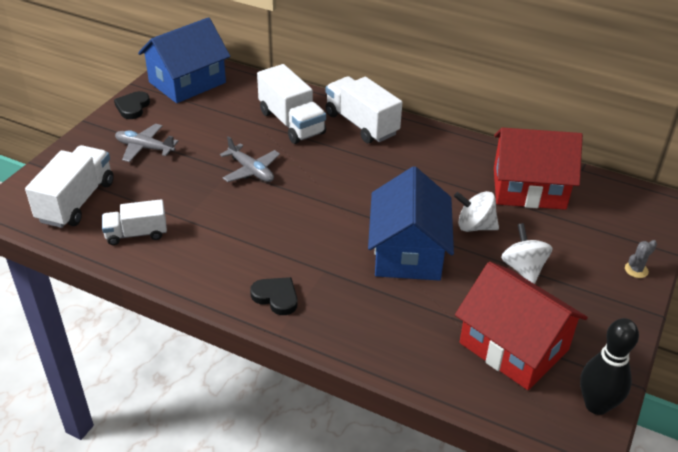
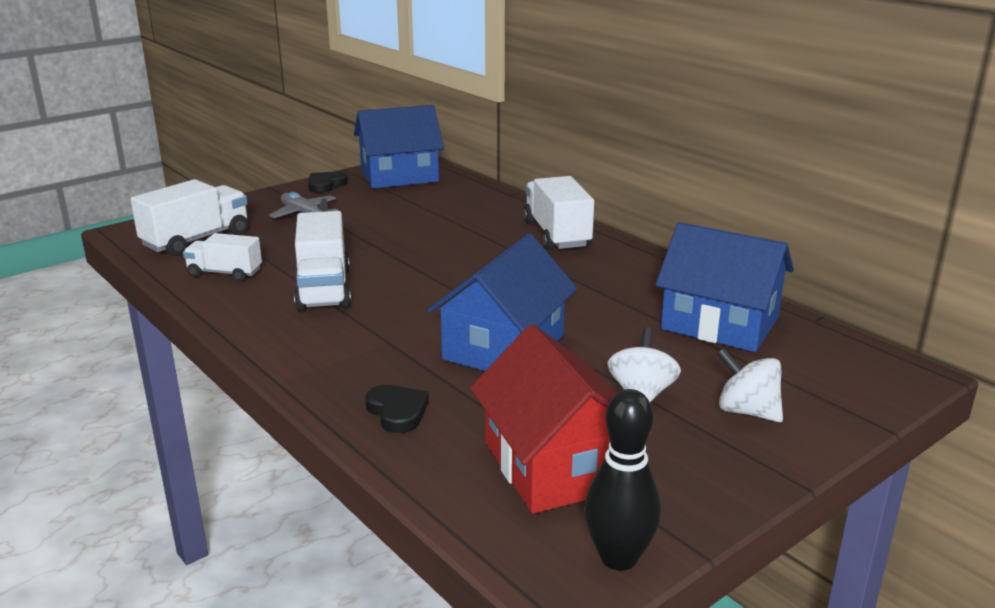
camera: 25 degrees right, 15 degrees down
grey plane [220,136,280,182] -> none
black heart [250,277,298,315] -> black heart moved to [365,385,429,433]
white truck [257,64,326,144] -> white truck moved to [294,211,351,311]
white spinning top [454,191,499,232] -> white spinning top moved to [717,348,783,422]
red house [494,128,583,210] -> blue house [655,222,794,352]
grey cactus [625,240,657,278] -> none

